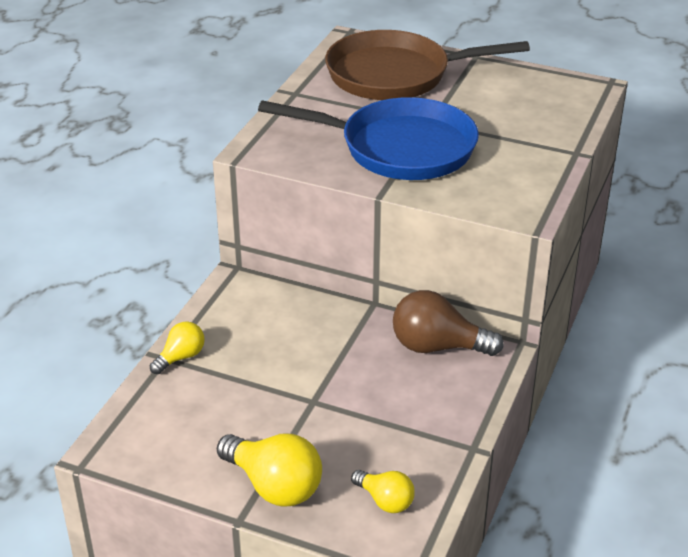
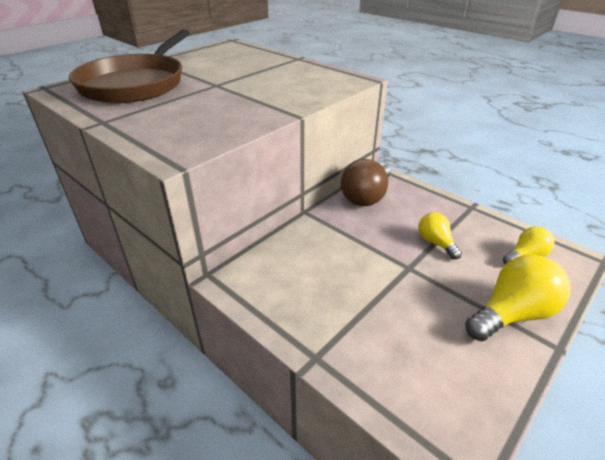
camera: 70 degrees left, 0 degrees up
yellow light bulb [150,321,205,374] -> yellow light bulb moved to [419,212,462,259]
blue pan [258,97,479,180] -> none

